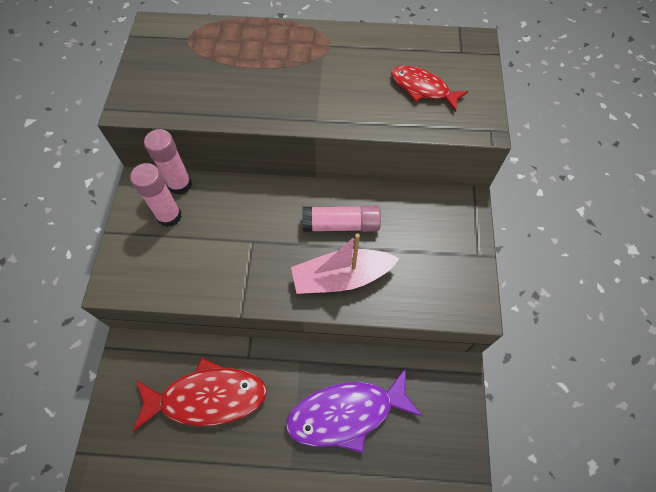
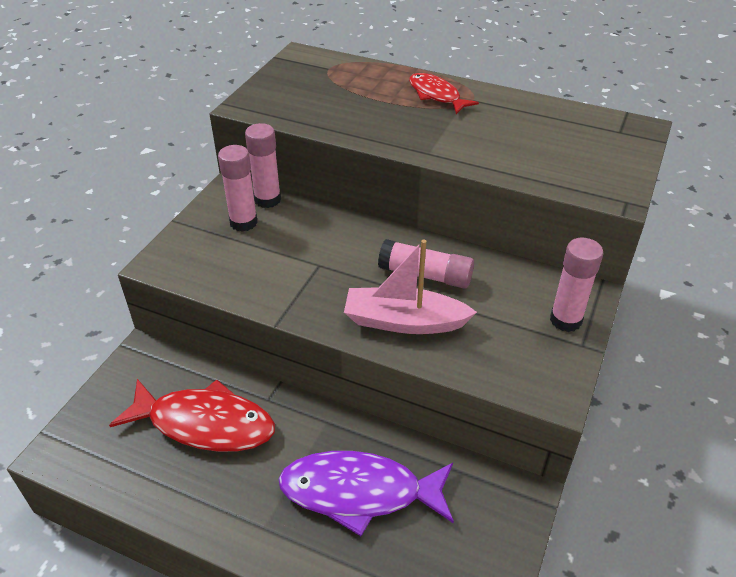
camera: 20 degrees right, 20 degrees down
red fish [391,65,468,112] -> red fish moved to [409,73,479,114]
none -> pink glue stick [550,238,603,332]

